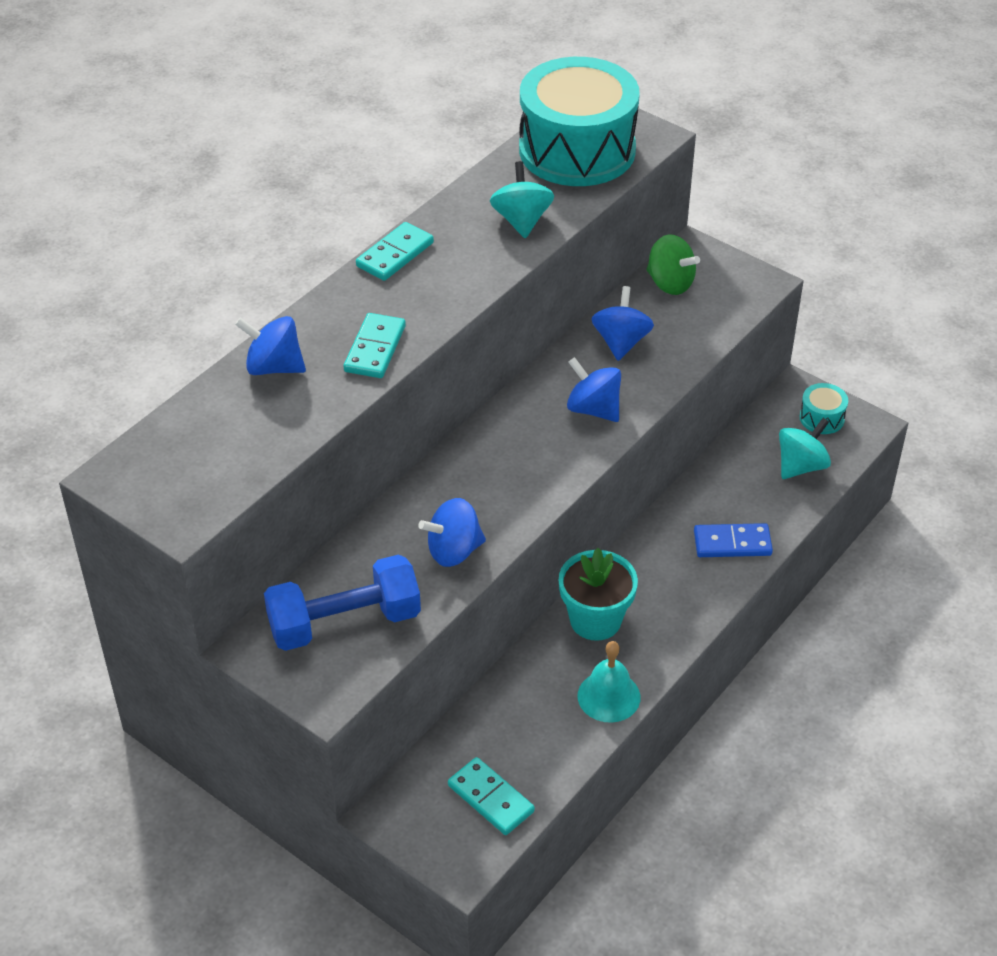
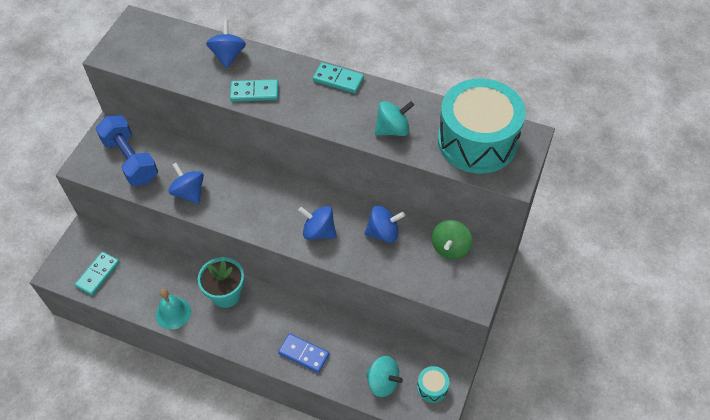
camera: 75 degrees right, 10 degrees up
blue spinning top [567,357,621,422] -> blue spinning top turned 90 degrees counterclockwise [298,206,337,240]
blue domino [694,523,773,557] -> blue domino turned 45 degrees counterclockwise [278,333,329,373]

